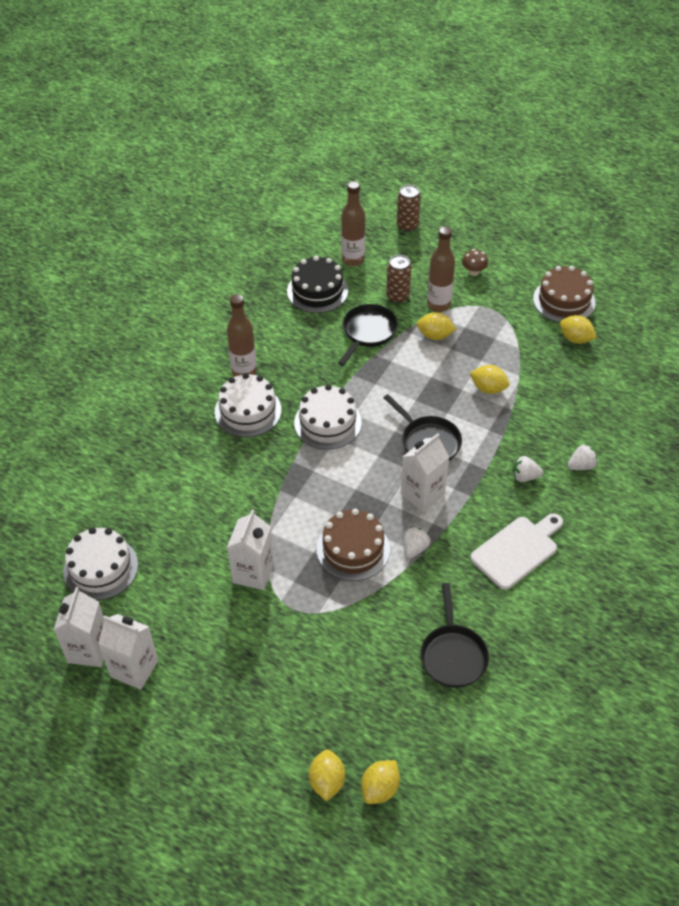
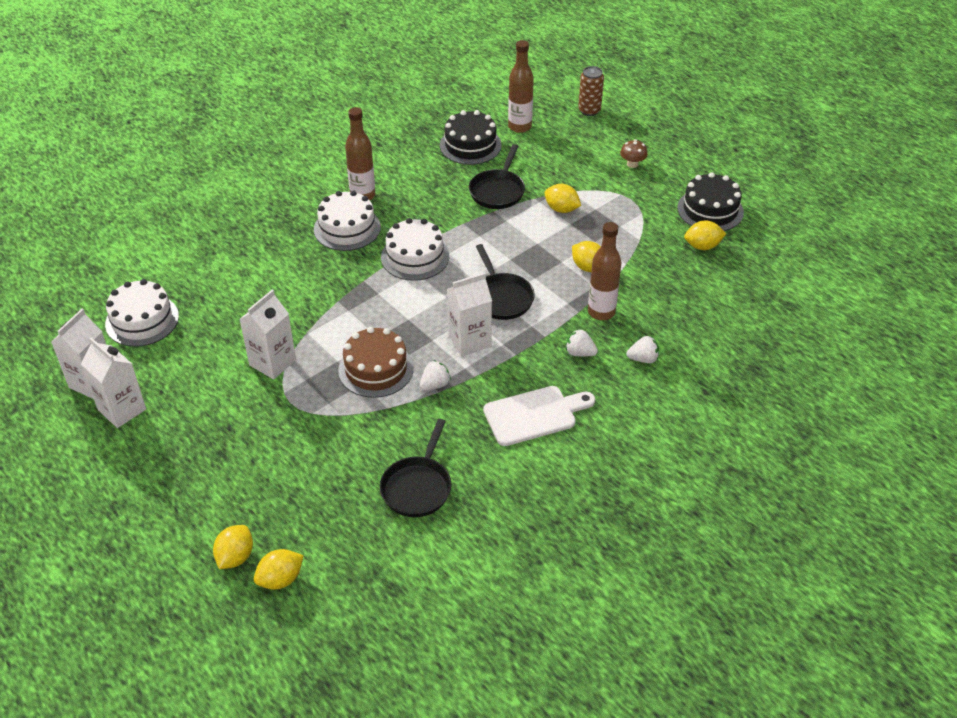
camera: 20 degrees right, 5 degrees down
black pan [338,304,398,366] -> black pan turned 150 degrees clockwise [469,144,525,209]
brown can [386,255,411,303] -> none
brown bottle [427,226,455,312] -> brown bottle moved to [588,222,621,320]
brown cake [533,266,596,322] -> black cake [677,172,744,231]
yellow lemon [560,315,597,344] -> yellow lemon turned 60 degrees counterclockwise [684,221,726,250]

